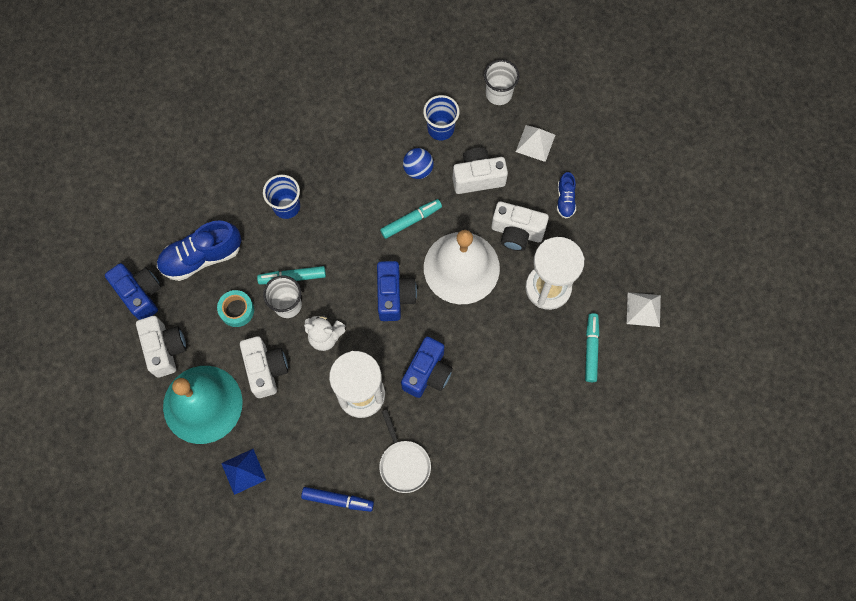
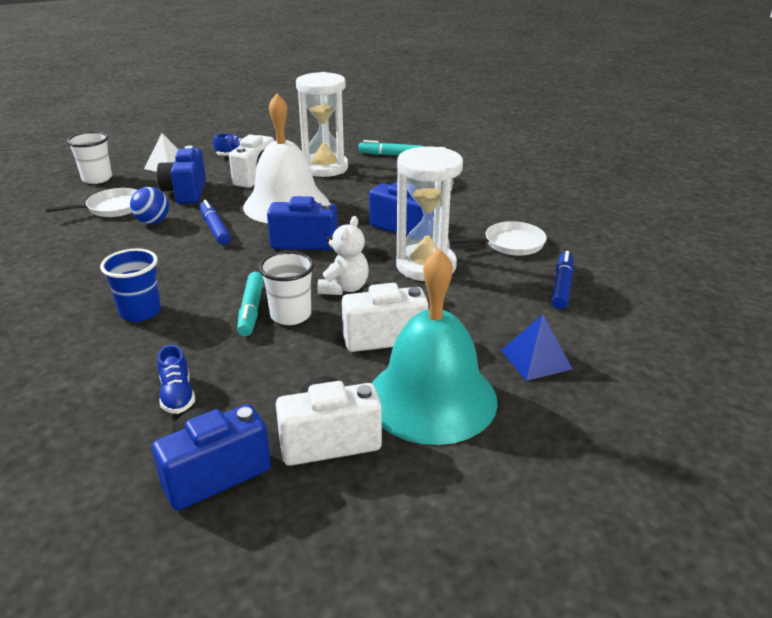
camera: 85 degrees left, 40 degrees down
blue shoe [157,220,241,281] -> blue shoe [157,345,195,414], size x0.51
turquoise tape [217,290,254,327] -> none
turquoise marker [380,199,442,239] -> blue marker [199,200,231,245]
blue cup [423,95,459,140] -> white pan [45,188,137,217]
white camera [453,147,508,194] -> blue camera [157,146,206,204]
white pyramid [627,292,661,327] -> none

